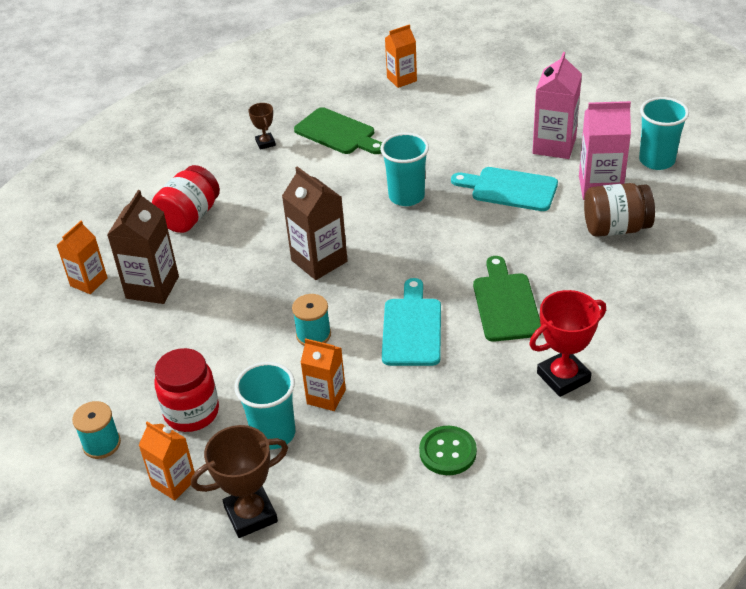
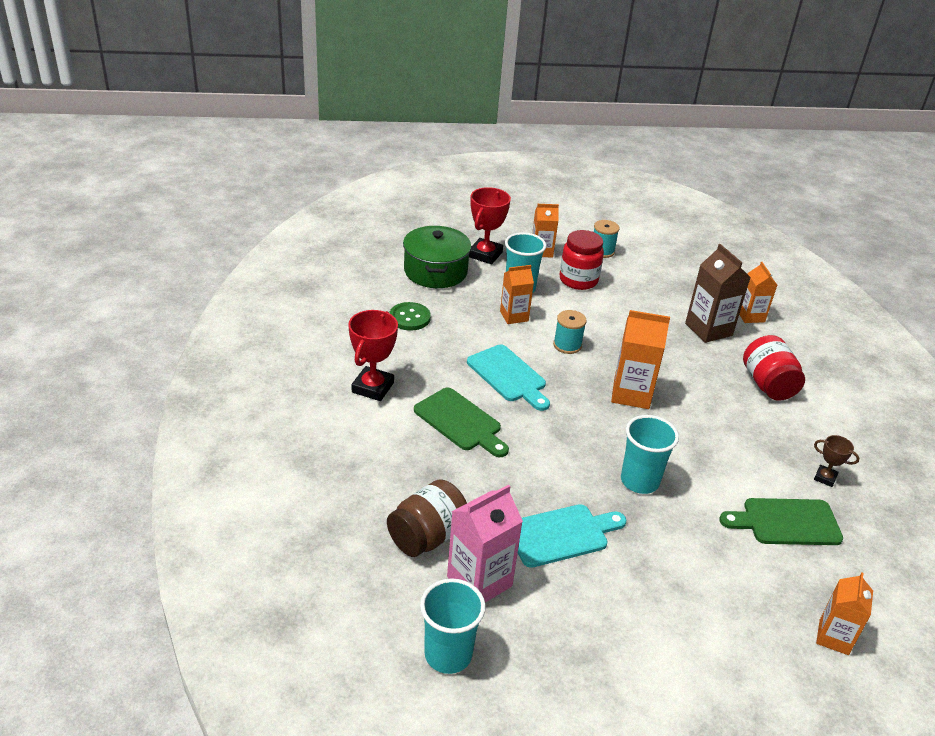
camera: 135 degrees right, 5 degrees down
brown trophy [191,425,288,538] -> red trophy [469,187,511,264]
brown carton [282,166,348,280] -> orange carton [611,310,670,409]
pink carton [532,52,582,159] -> none
none -> green pot [403,226,471,288]

